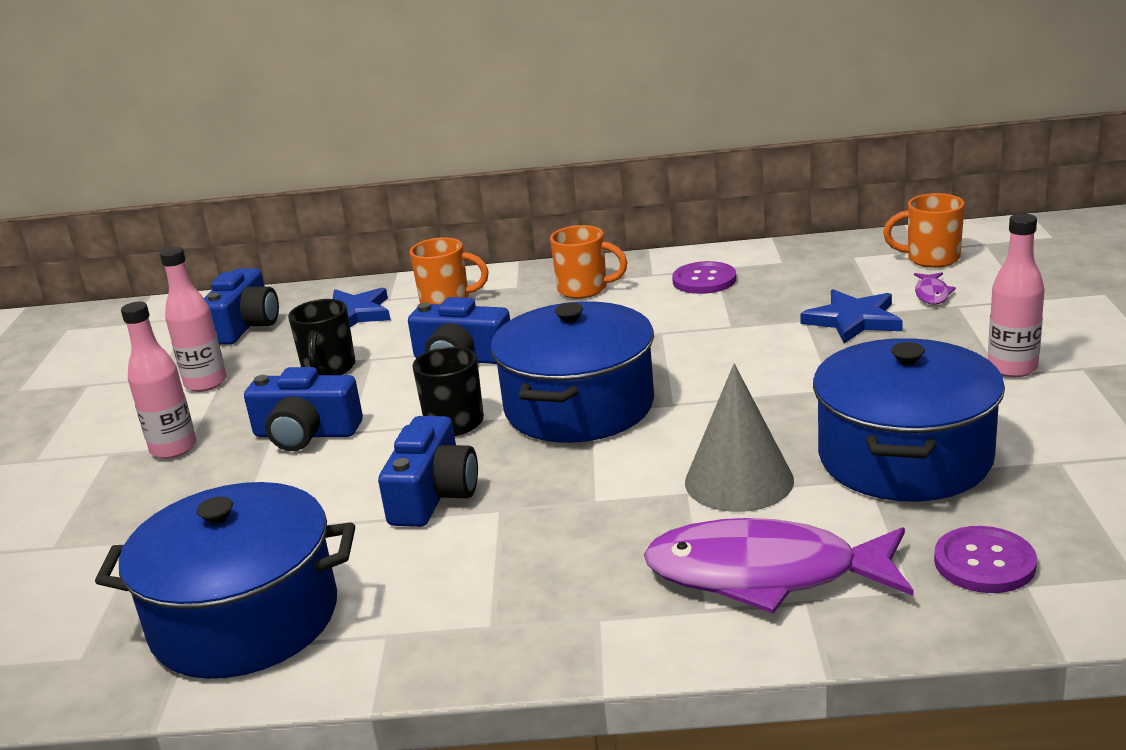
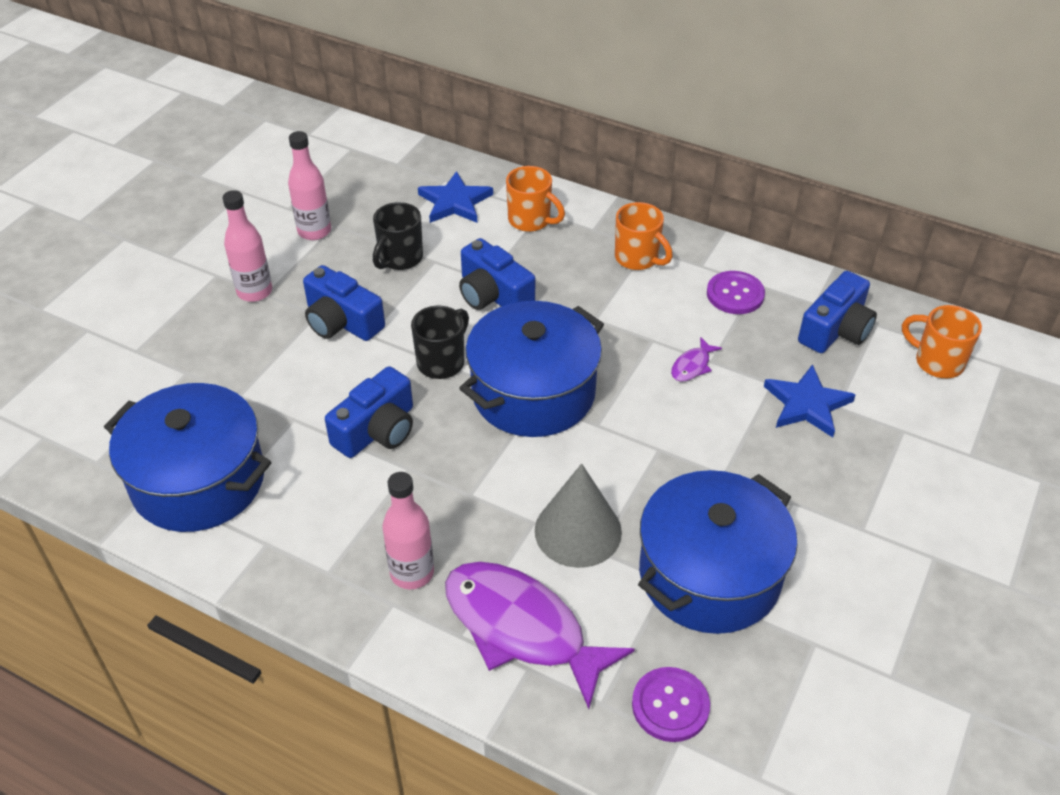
camera: 25 degrees right, 20 degrees up
blue camera [204,268,279,345] -> blue camera moved to [798,271,877,353]
purple fish [914,272,956,305] -> purple fish moved to [671,337,722,382]
pink bottle [988,213,1045,377] -> pink bottle moved to [383,472,434,589]

